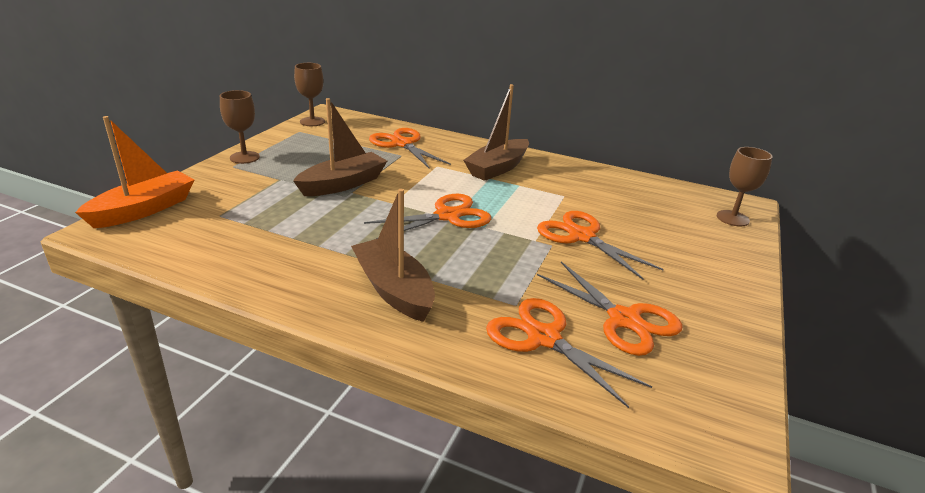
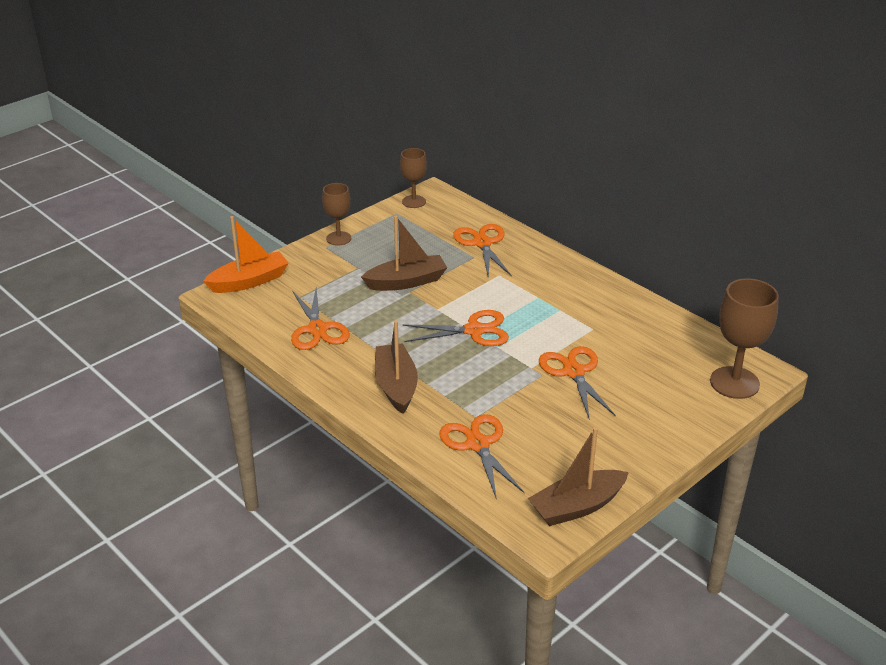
camera: 25 degrees right, 5 degrees up
brown boat [463,84,529,181] -> brown boat moved to [528,427,629,526]
orange scissors [537,262,682,356] -> orange scissors moved to [291,288,350,350]
brown goblet [717,147,772,226] -> brown goblet [710,278,779,399], size x1.64

